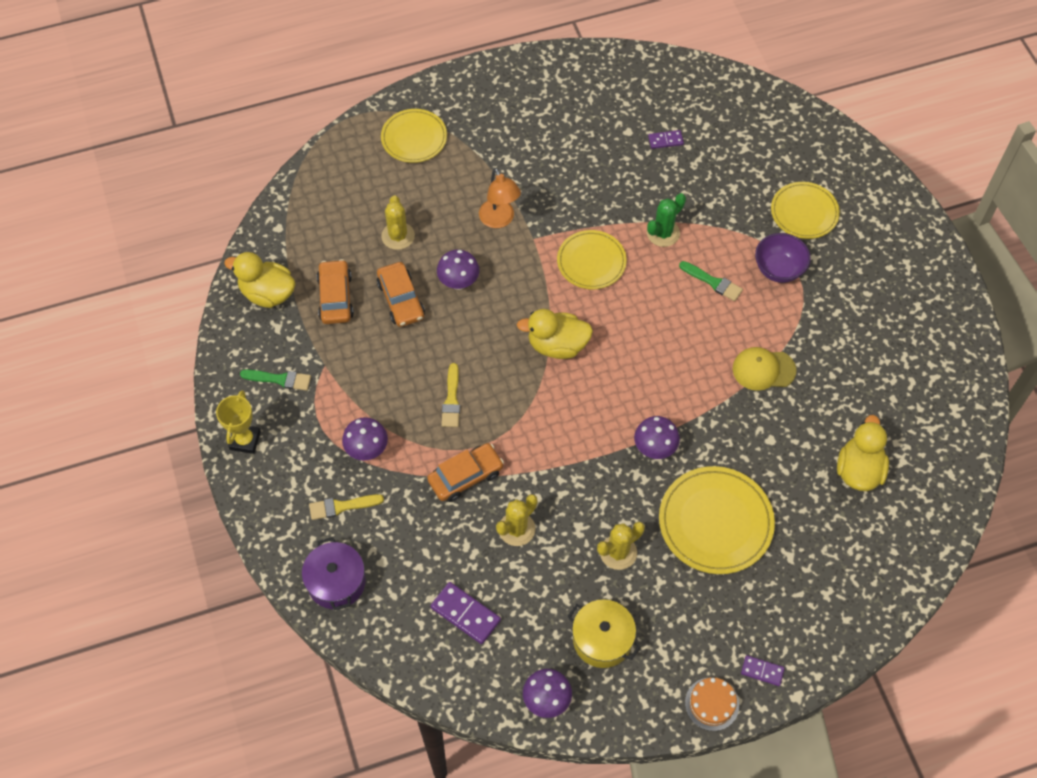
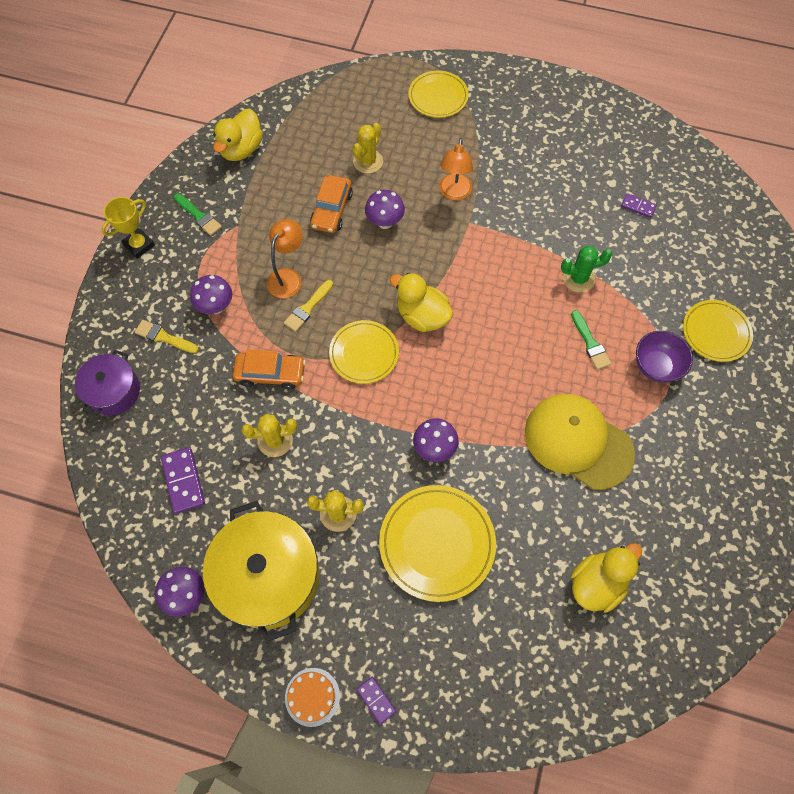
camera: 35 degrees right, 5 degrees up
yellow duck [224,252,296,308] -> yellow duck turned 120 degrees counterclockwise [213,109,263,161]
orange car [317,259,354,324] -> none
yellow plate [557,230,627,289] -> yellow plate moved to [329,320,399,384]
yellow pot [567,599,641,668] -> yellow pot [203,501,319,642], size x1.74
yellow cap [733,347,796,391] -> yellow cap [525,394,635,490], size x1.76
none -> orange lamp [267,219,303,298]

